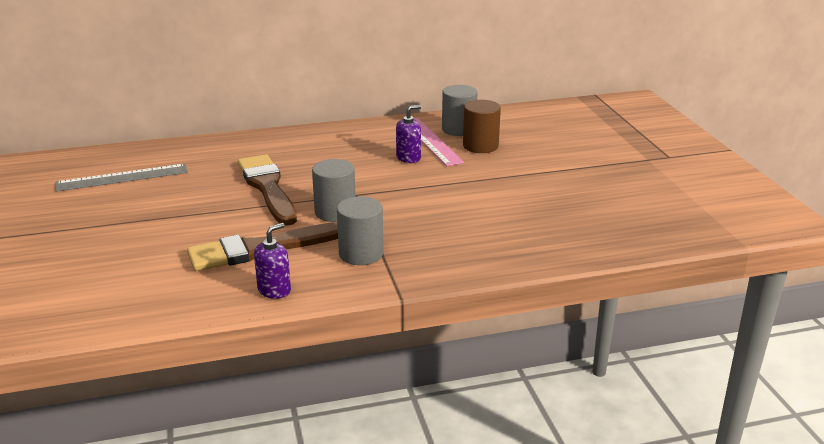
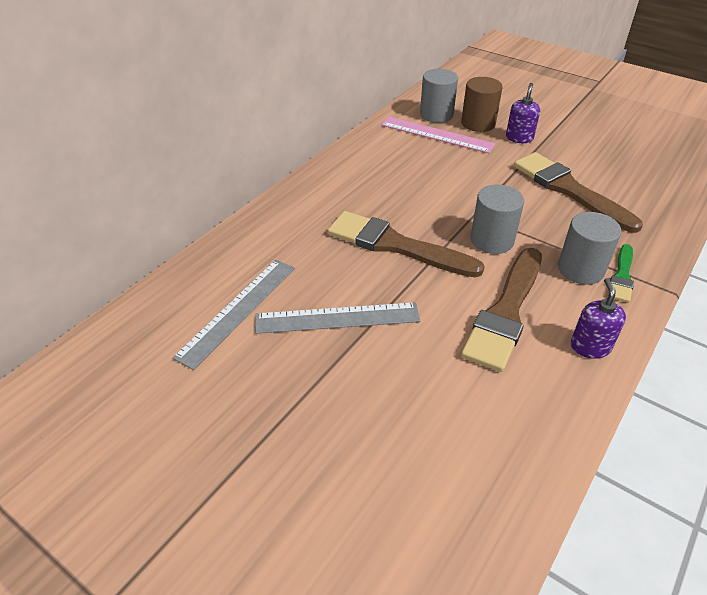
camera: 40 degrees left, 15 degrees up
purple soap dispenser [396,105,421,163] -> purple soap dispenser moved to [506,83,540,143]
none -> grey ruler [255,302,420,334]
none -> brown brush [514,152,643,233]
none -> green brush [608,244,634,303]

